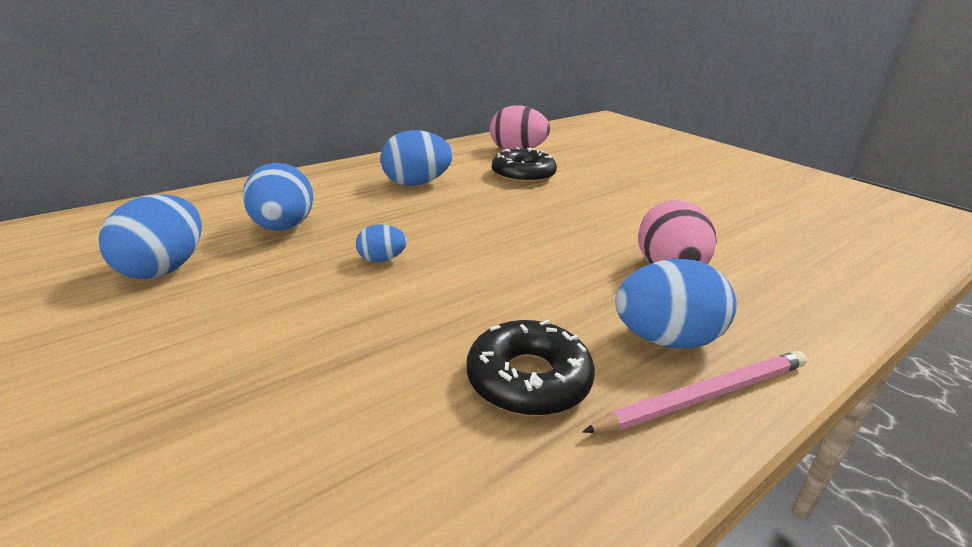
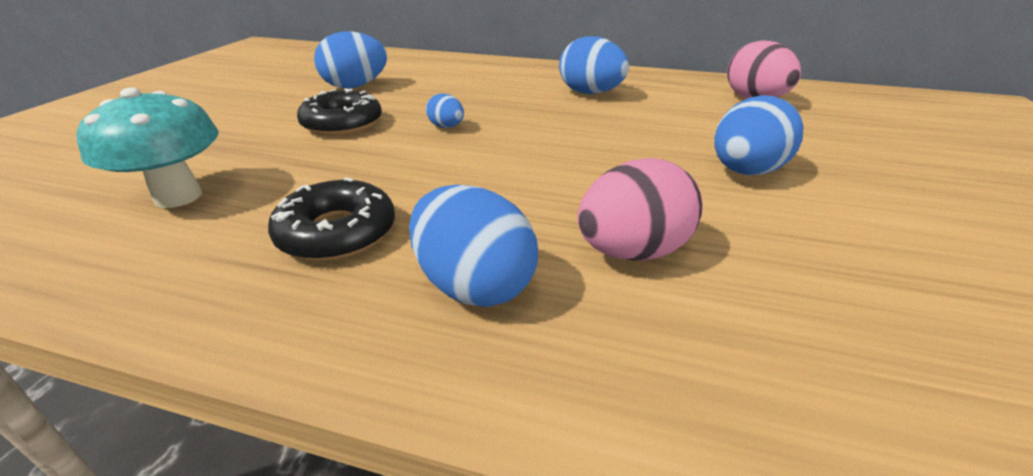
camera: 55 degrees right, 5 degrees up
blue egg [243,163,313,231] -> blue egg moved to [714,95,804,176]
black donut [492,147,557,184] -> black donut moved to [297,88,382,136]
pink pencil [582,351,807,433] -> none
none -> turquoise mushroom [77,88,219,208]

